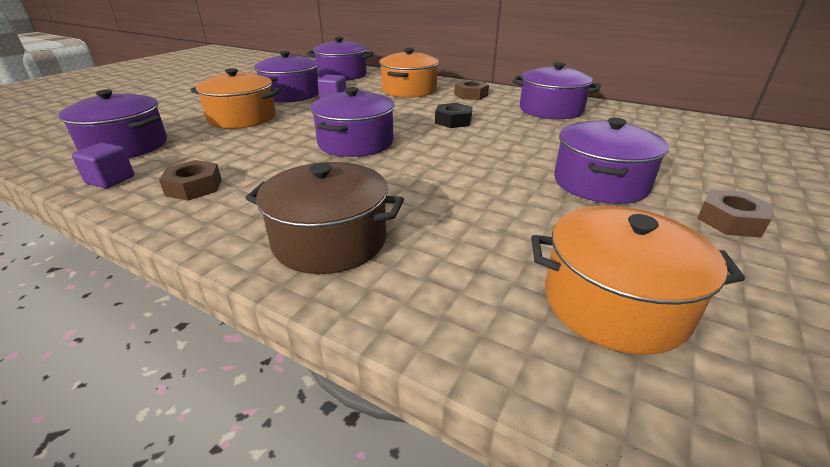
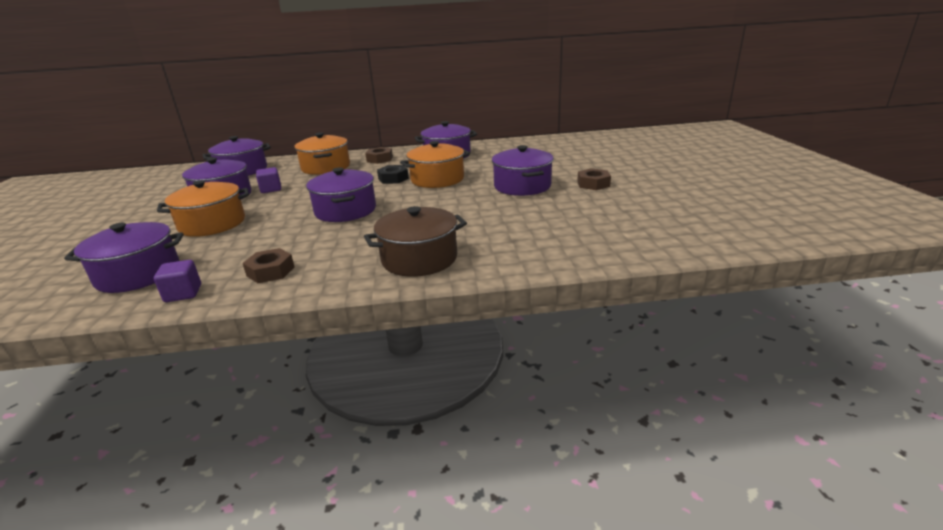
camera: 35 degrees left, 5 degrees down
orange pot [531,205,745,355] -> orange pot moved to [400,141,470,188]

